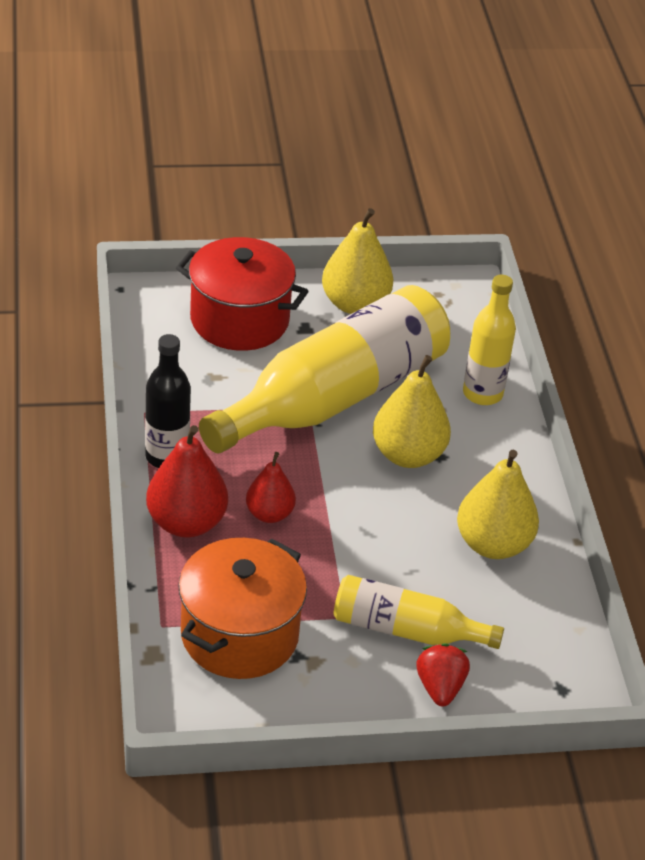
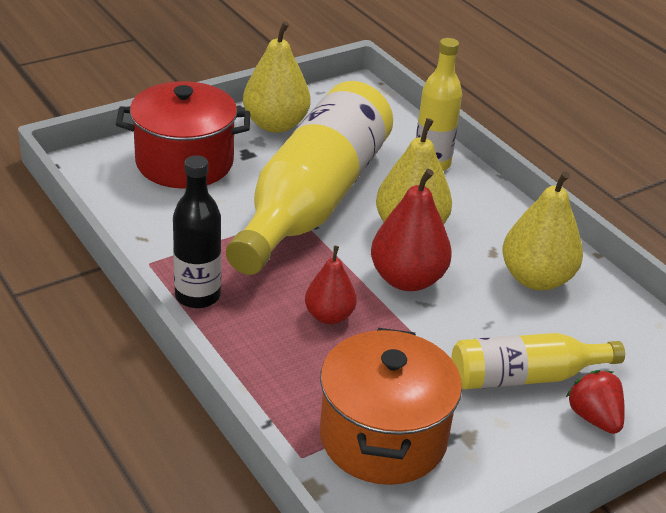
camera: 25 degrees left, 5 degrees down
red pear [146,425,228,538] -> red pear moved to [371,169,452,291]

